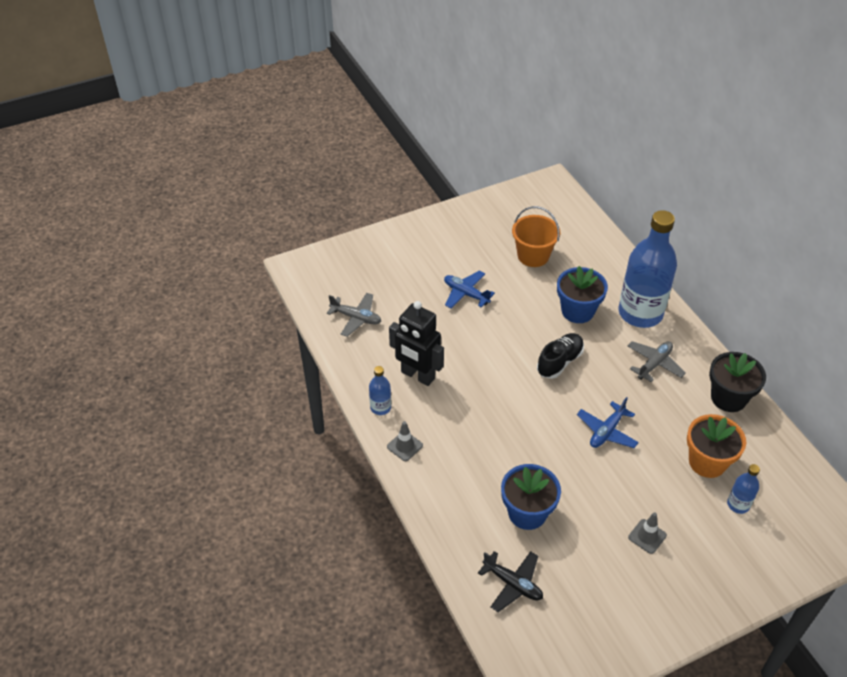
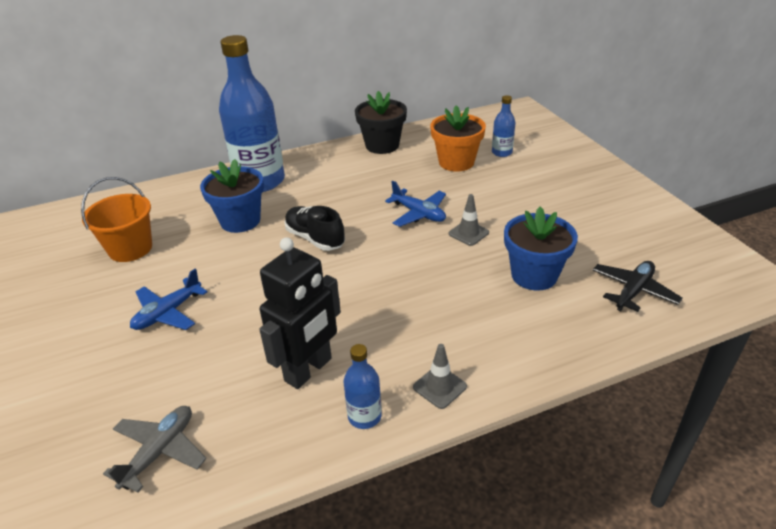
camera: 85 degrees left, 10 degrees down
grey plane [628,341,686,382] -> none
grey traffic cone [628,512,667,554] -> grey traffic cone moved to [449,194,489,246]

